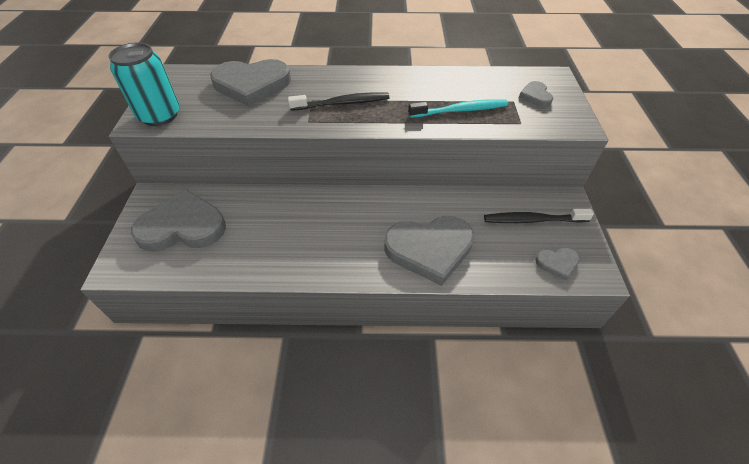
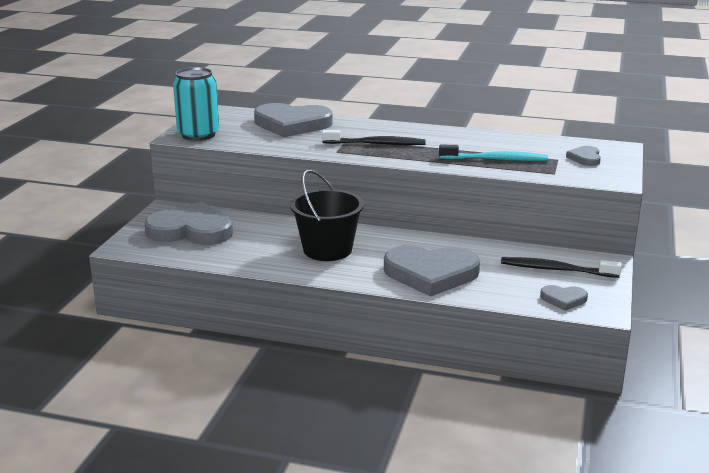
camera: 15 degrees right, 25 degrees down
none -> black bucket [290,170,364,261]

